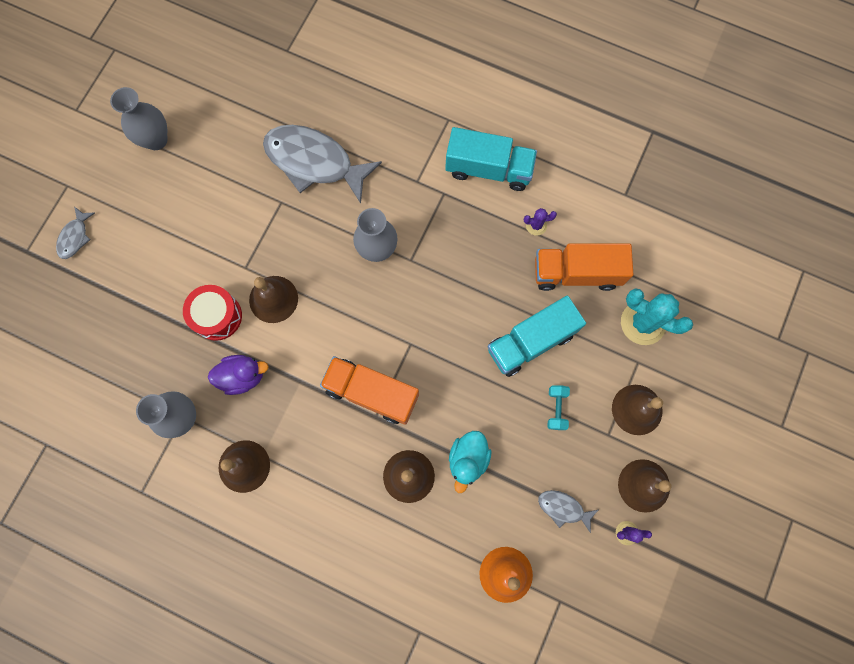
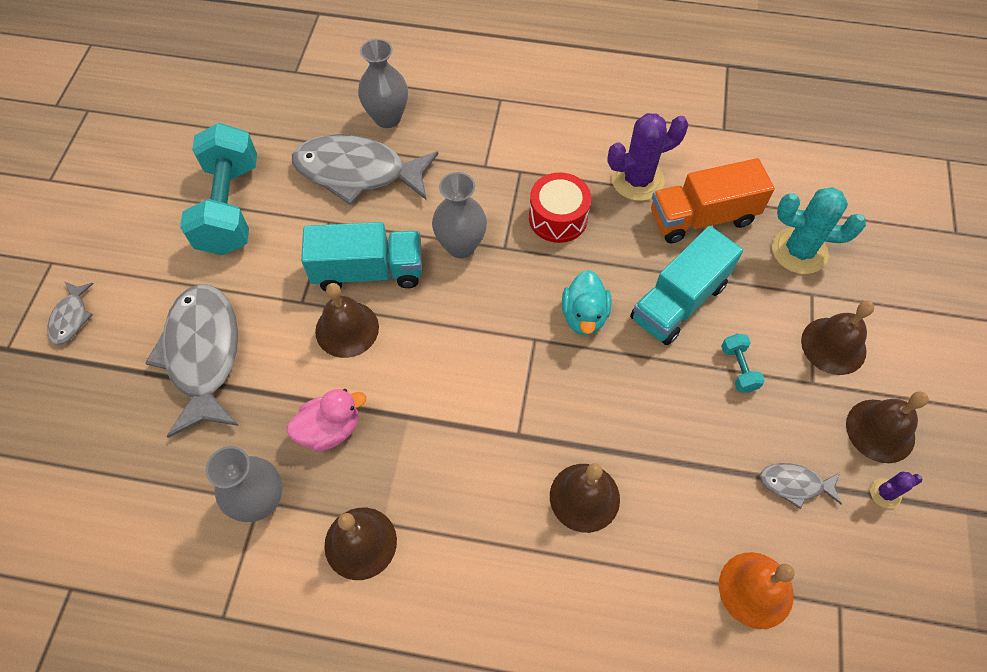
camera: 15 degrees left, 15 degrees down
grey vase [110,87,167,150] -> grey vase moved to [358,39,408,128]
red drum [183,285,242,341] -> red drum moved to [529,172,591,243]
purple duck [208,355,269,395] -> pink duck [287,389,366,452]
orange truck [320,356,419,425] -> none
turquoise truck [445,127,537,191] -> turquoise truck moved to [301,222,422,291]
turquoise duck [449,431,492,493] -> turquoise duck moved to [562,270,611,335]
purple cactus [524,208,557,236] -> purple cactus [607,113,688,201], size x2.09
none -> grey fish [145,284,239,438]
none -> turquoise dumbbell [180,123,257,255]

